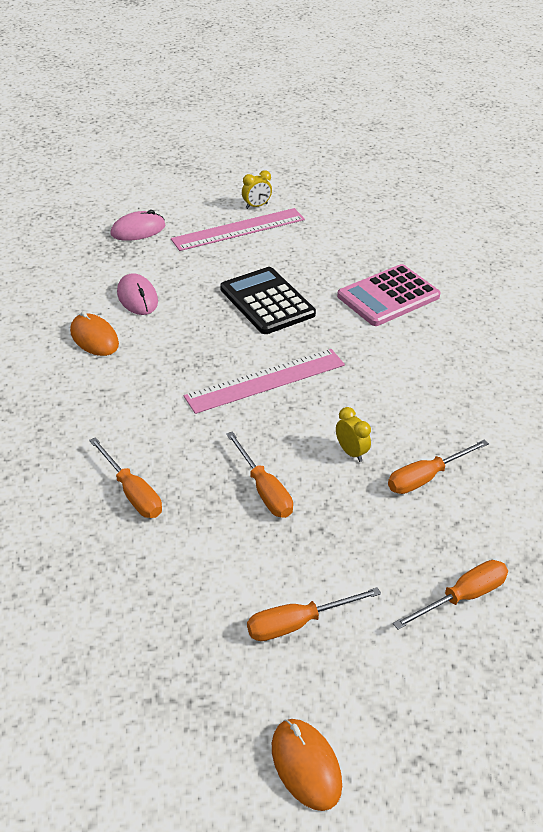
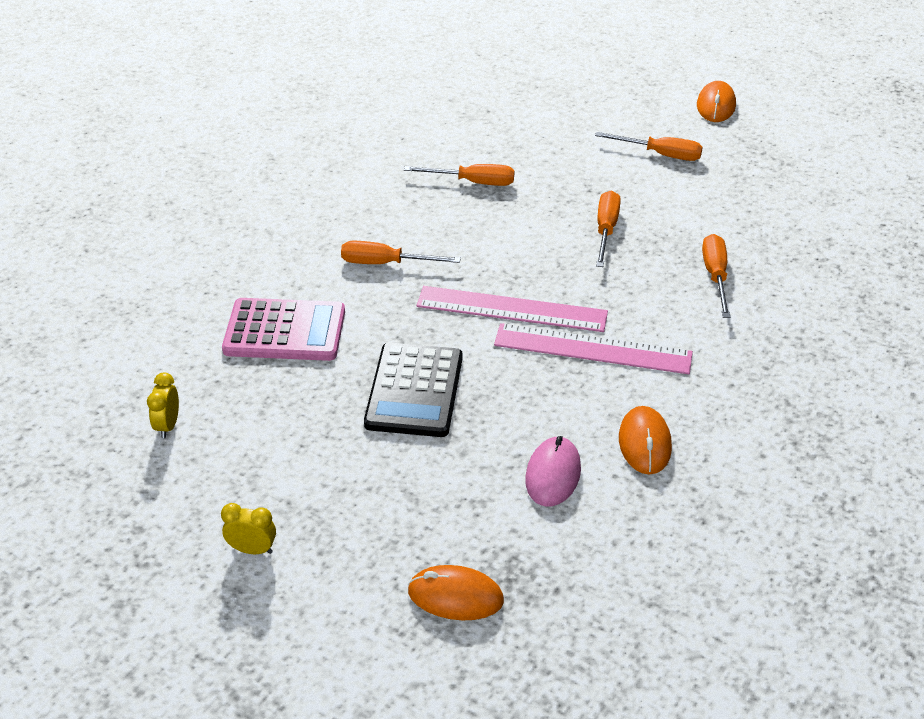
camera: 140 degrees left, 0 degrees up
pink mouse [110,210,165,241] -> orange mouse [408,565,504,620]
pink ruler [171,208,305,251] -> pink ruler moved to [494,323,693,374]
yellow clock [336,407,371,462] -> yellow clock moved to [147,373,179,438]
orange screwdriver [393,560,508,629] -> orange screwdriver moved to [341,241,461,264]

